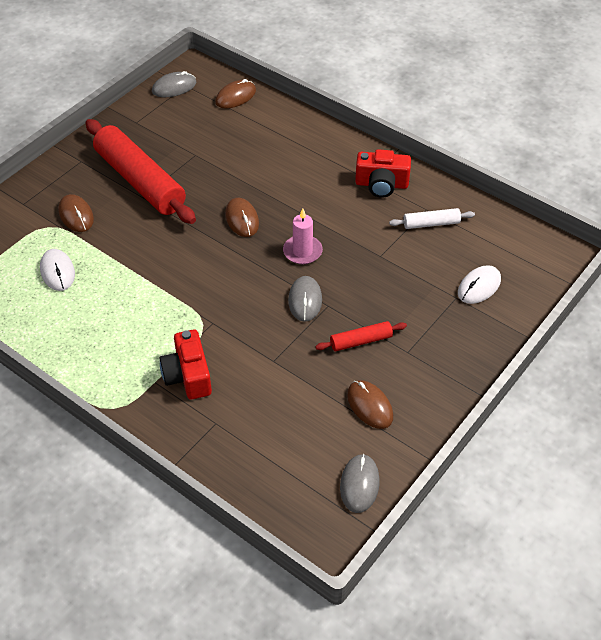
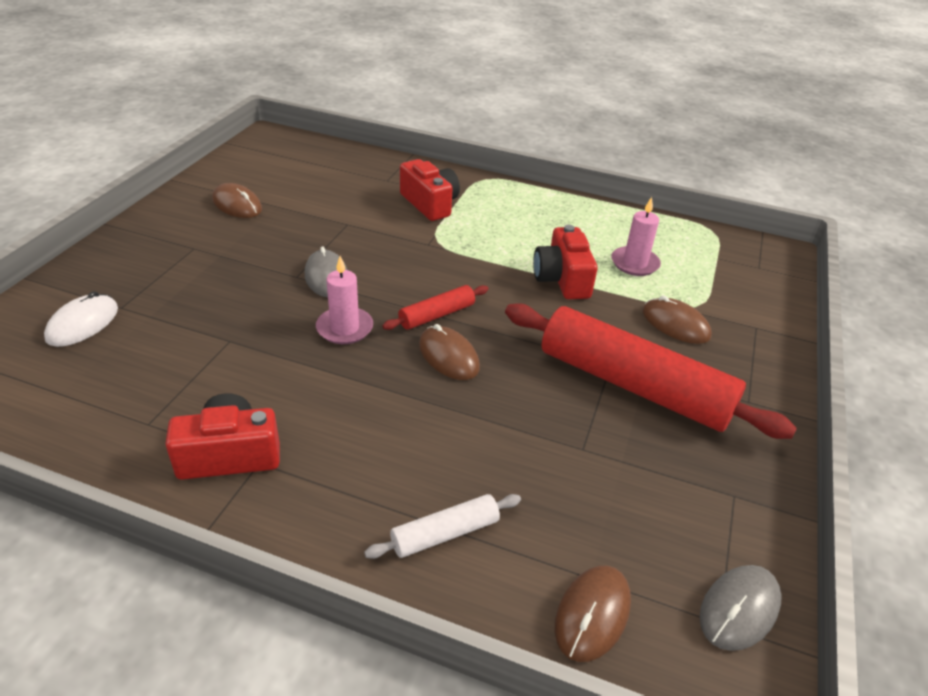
camera: 160 degrees right, 10 degrees down
white mouse [40,249,75,291] -> pink candle [611,197,661,276]
red rolling pin [315,321,407,351] -> red rolling pin moved to [382,285,488,330]
grey mouse [340,454,380,513] -> none
white rolling pin [389,208,475,229] -> white rolling pin moved to [364,494,521,559]
none -> red camera [533,224,598,299]

